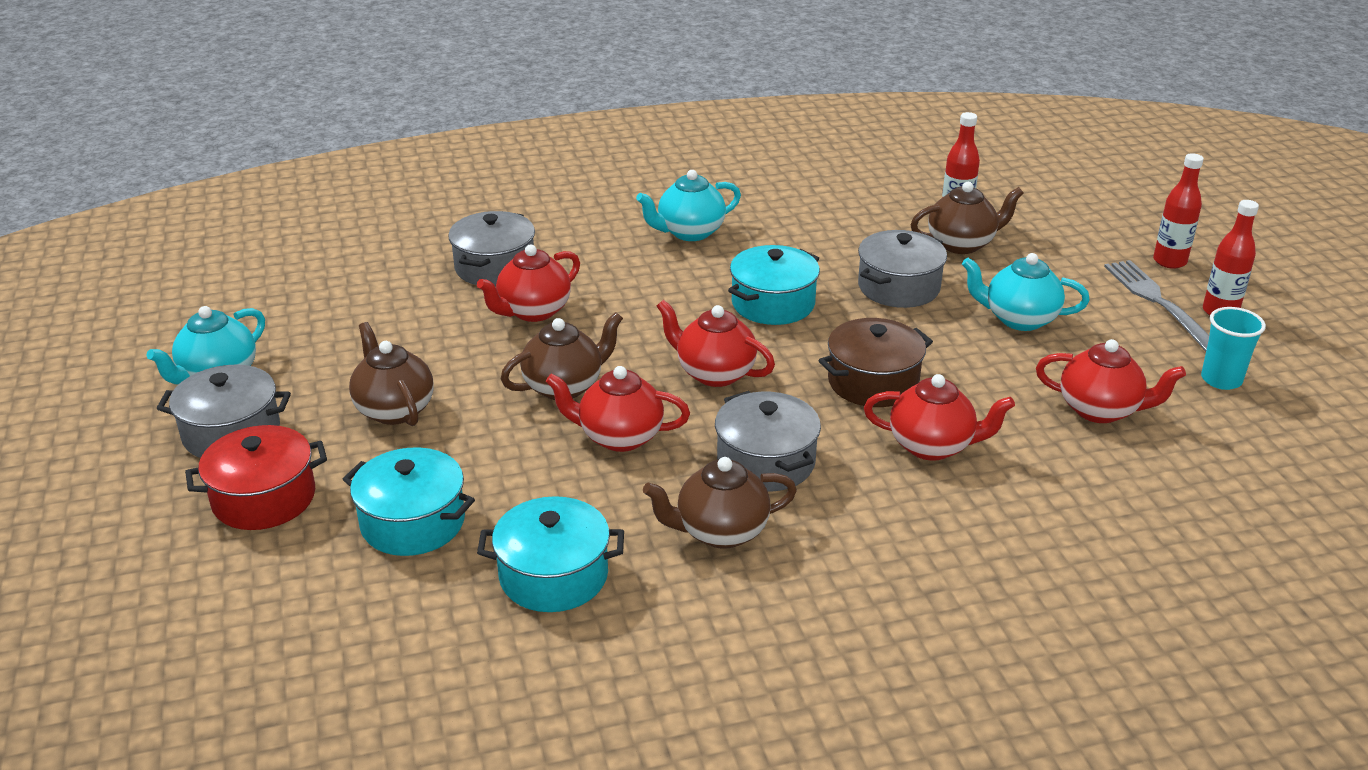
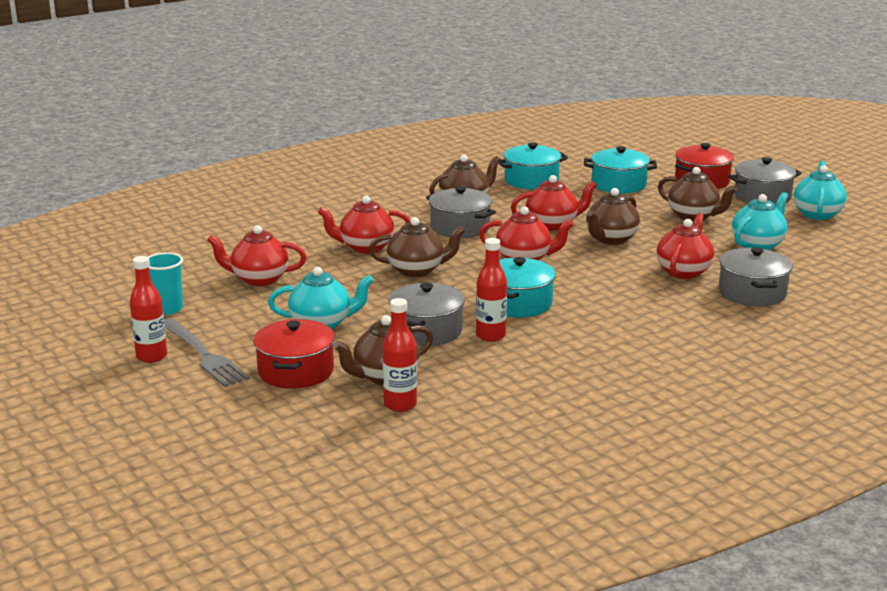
camera: 160 degrees right, 10 degrees down
turquoise teapot [636,170,741,241] -> turquoise teapot moved to [732,192,788,250]
brown pot [818,318,933,407] -> brown teapot [369,217,465,277]
red bottle [1153,153,1204,269] -> red bottle moved to [476,238,507,342]
none -> red pot [253,319,335,389]

